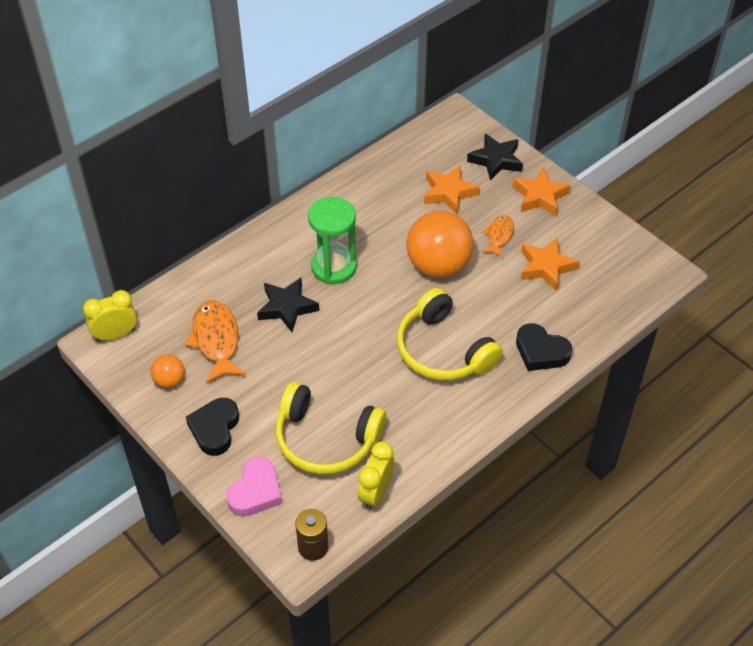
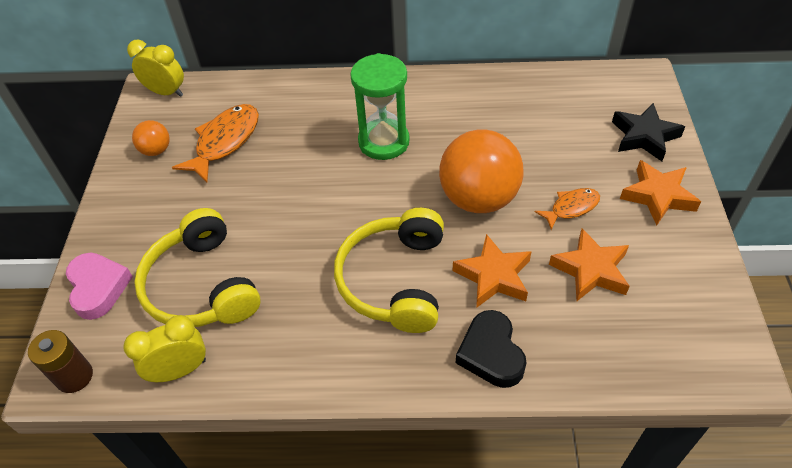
camera: 45 degrees right, 0 degrees up
black heart [186,398,239,456] -> none
pink heart [226,457,282,517] -> pink heart turned 90 degrees counterclockwise [66,253,133,320]
black star [257,278,319,332] -> none
orange star [424,165,480,214] -> orange star moved to [453,234,532,308]

